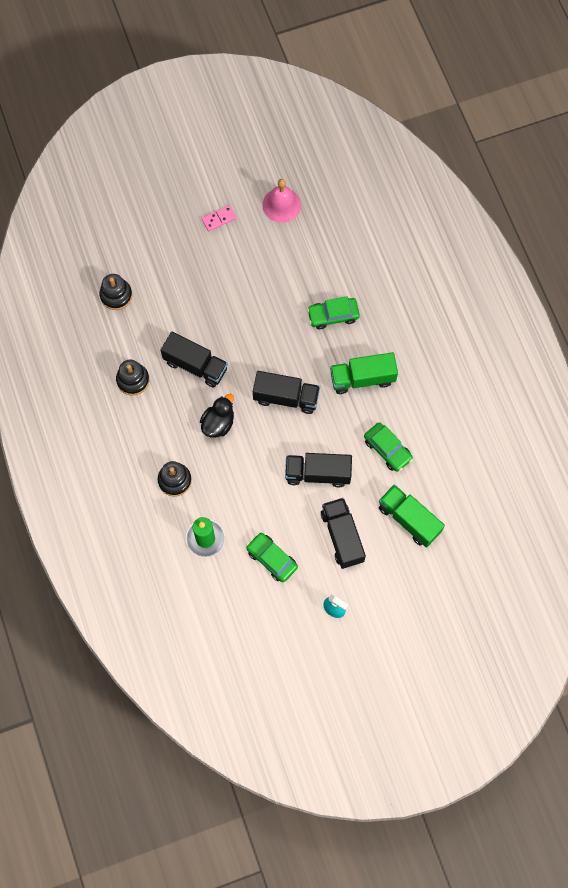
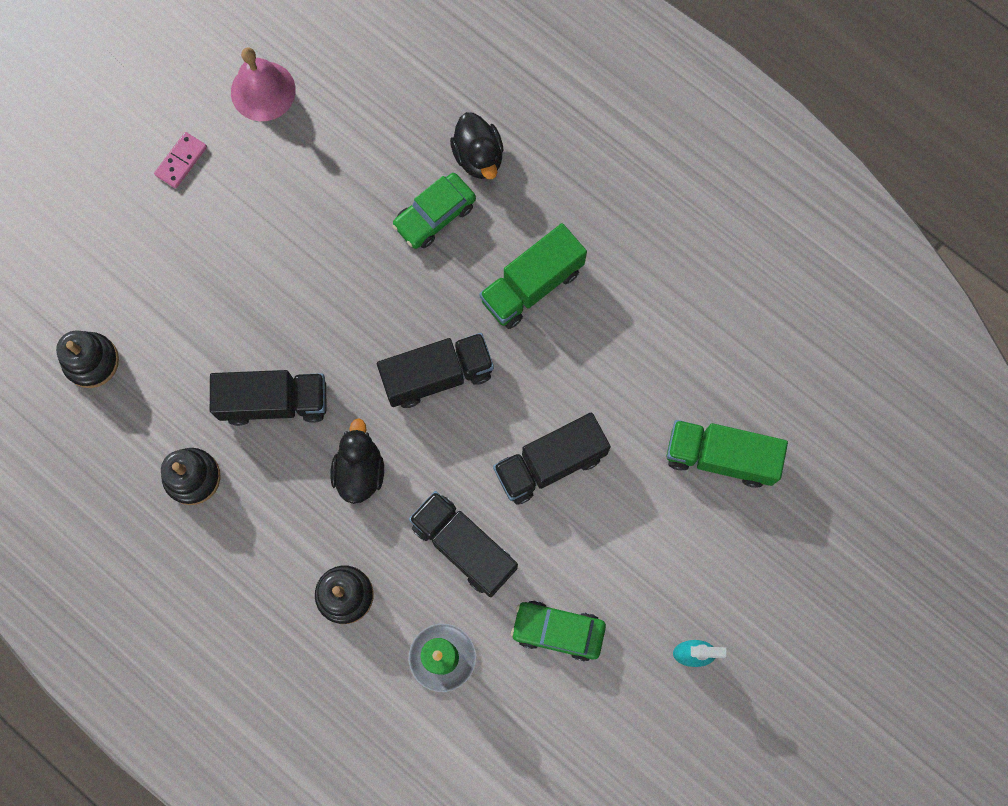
camera: 30 degrees left, 5 degrees up
black truck [321,498,366,569] -> black truck moved to [409,491,518,597]
green car [364,422,413,472] -> none
none -> black duck [450,112,504,179]

